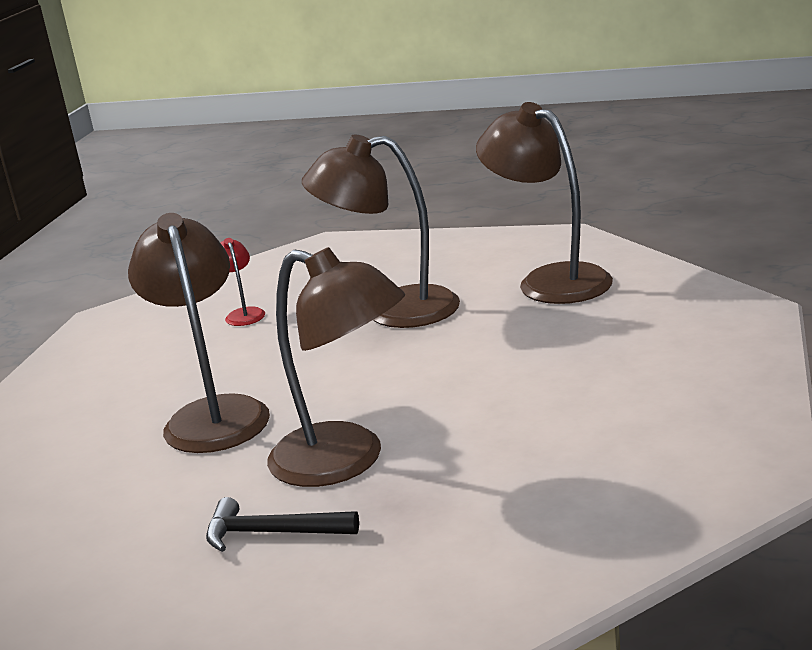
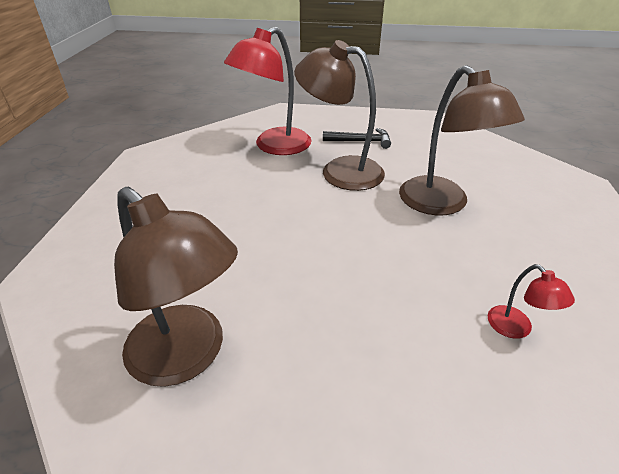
camera: 170 degrees right, 15 degrees up
brown lamp [302,134,460,328] -> none
none -> red lamp [224,27,312,155]

